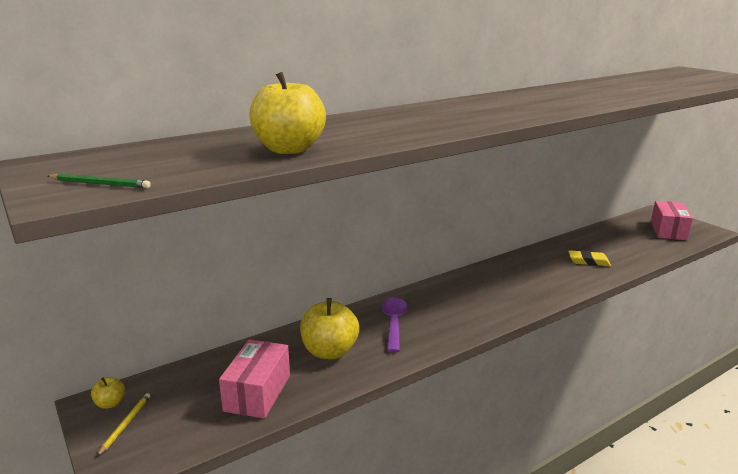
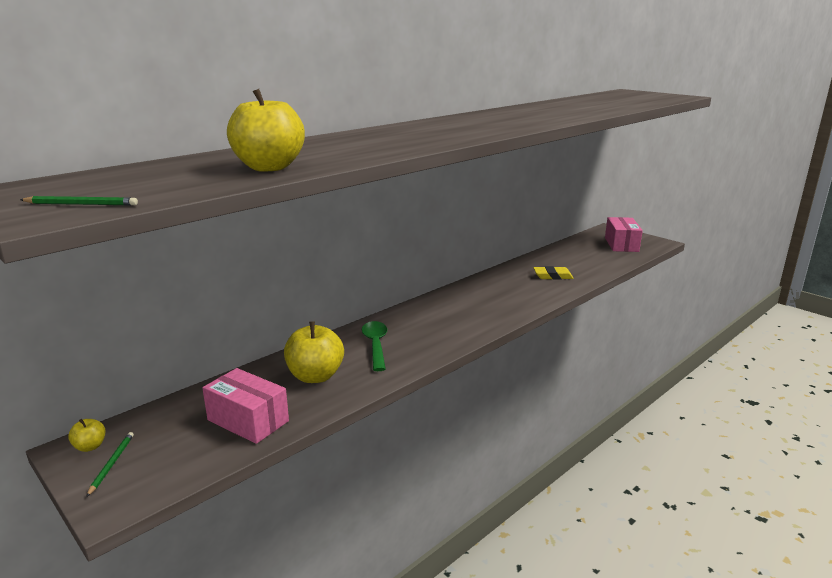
camera: 10 degrees left, 0 degrees up
yellow pencil [97,393,150,456] -> green pencil [86,432,134,497]
pink box [219,340,290,419] -> pink box turned 60 degrees counterclockwise [202,368,289,444]
purple spoon [382,297,408,353] -> green spoon [362,321,387,371]

